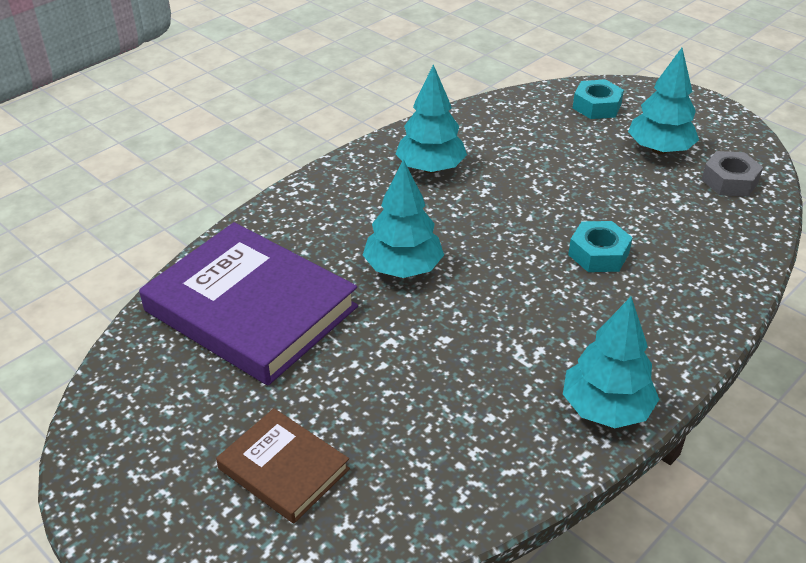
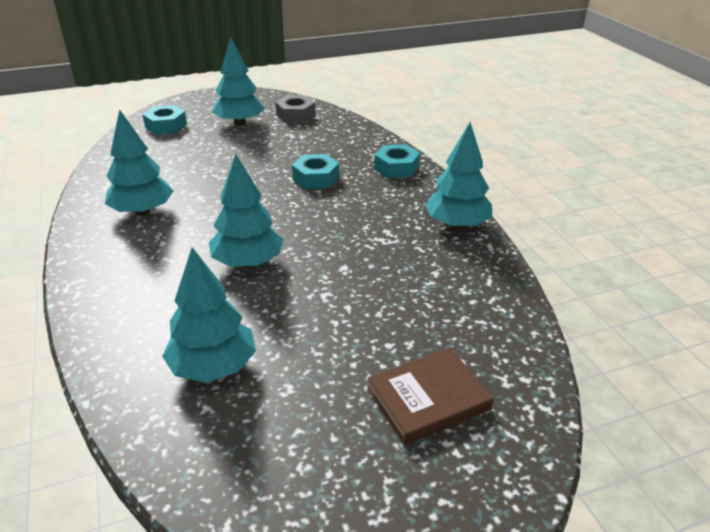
camera: 65 degrees left, 5 degrees down
purple book [139,222,358,385] -> turquoise tree [162,247,256,383]
none -> turquoise nut [374,144,420,178]

